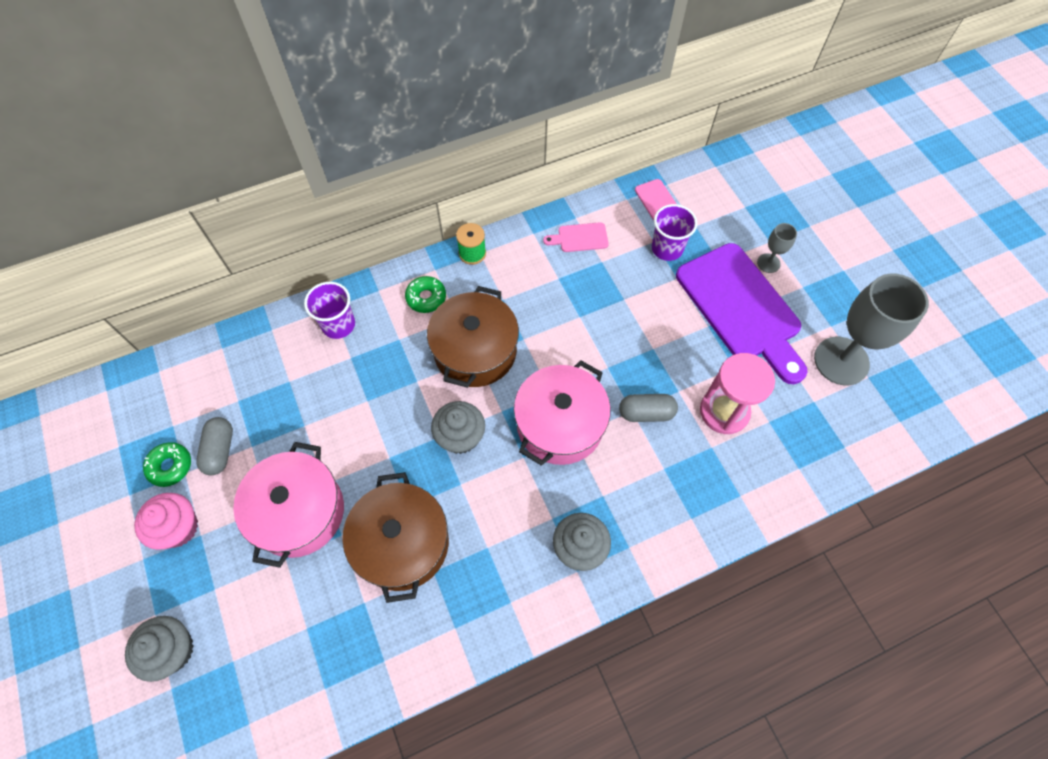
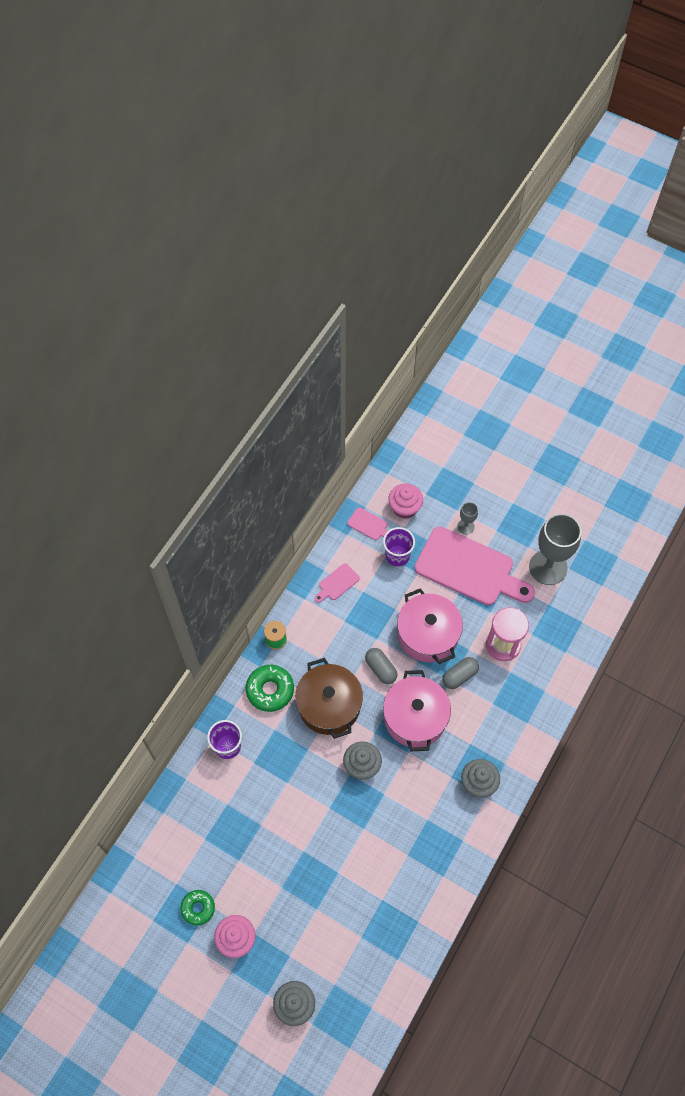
camera: 35 degrees left, 0 degrees up
grey capsule [196,417,233,475] -> grey capsule moved to [365,648,398,684]
pink pot [233,442,344,568] -> pink pot moved to [397,588,463,664]
brown pot [343,472,449,603] -> none
green donut [405,276,446,313] -> green donut [246,665,294,712], size x1.53
purple cutting board [676,243,807,384] -> pink cutting board [415,527,535,605]
none -> pink cupcake [388,484,423,519]

